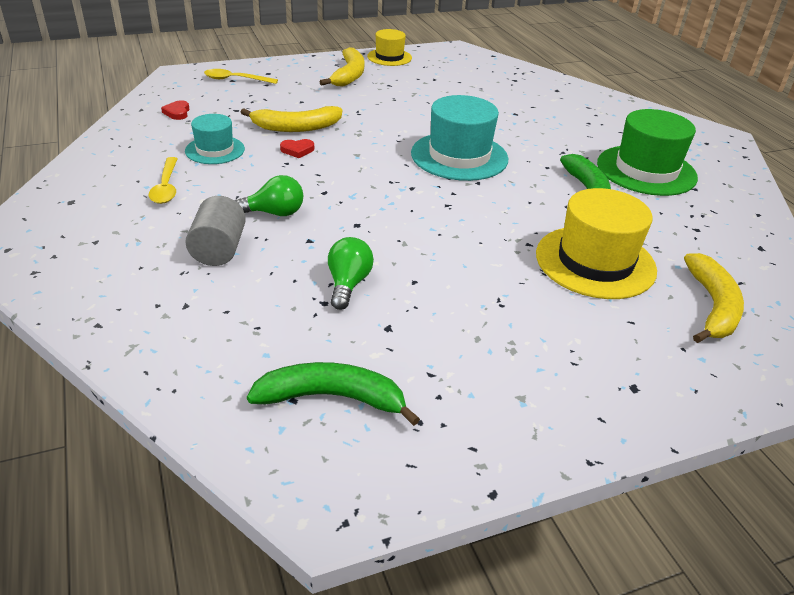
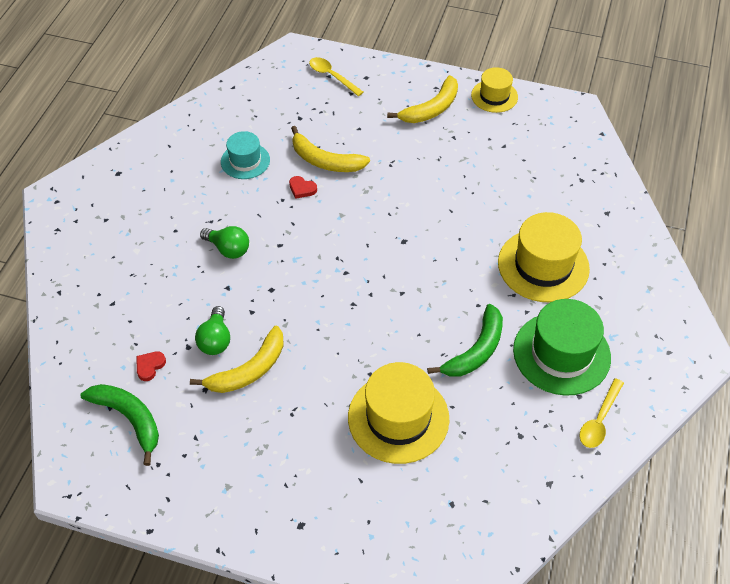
camera: 40 degrees right, 15 degrees up
yellow spoon [149,157,178,204] -> yellow spoon moved to [580,378,624,448]
red heart [161,100,190,120] -> red heart moved to [137,351,166,381]
grey cylinder [185,196,246,266] -> none
green light bulb [328,237,374,310] -> green light bulb turned 135 degrees clockwise [195,306,230,355]
turquoise hat [411,95,508,181] -> none
yellow banana [684,253,744,343] -> yellow banana moved to [190,326,284,393]
none -> yellow hat [498,212,590,302]

